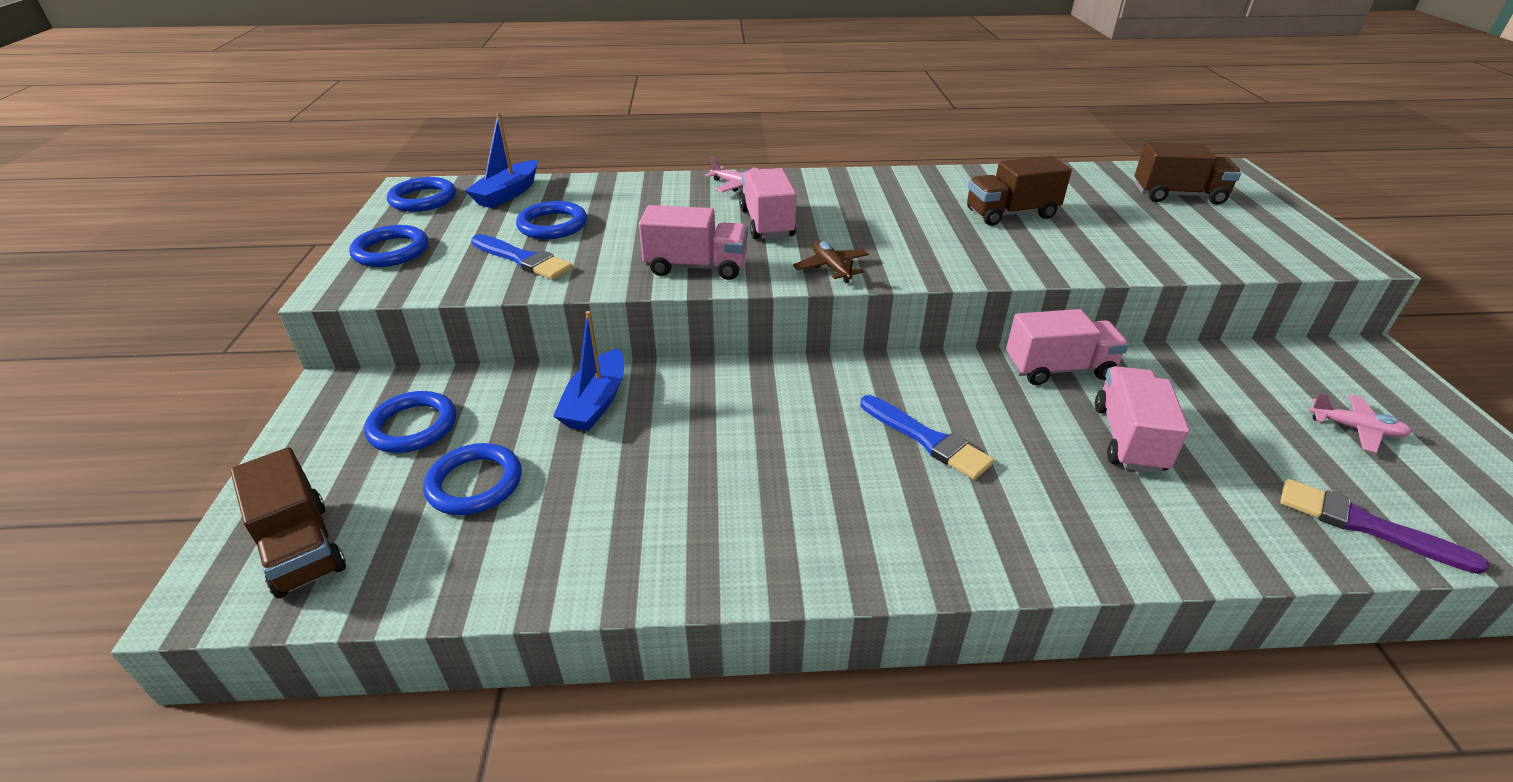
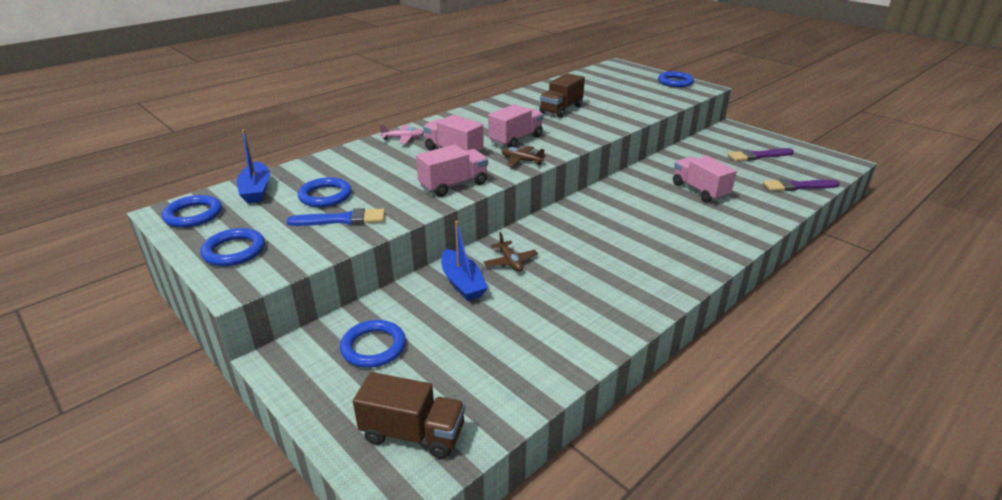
camera: 40 degrees left, 5 degrees down
blue ring [423,443,522,515] -> blue ring moved to [658,71,694,87]
blue brush [860,395,994,480] -> none
pink truck [1006,309,1129,385] -> pink truck moved to [488,104,544,148]
brown truck [1135,142,1241,205] -> none
pink plane [1309,393,1412,453] -> purple brush [728,148,794,161]
none -> brown plane [484,232,538,272]

